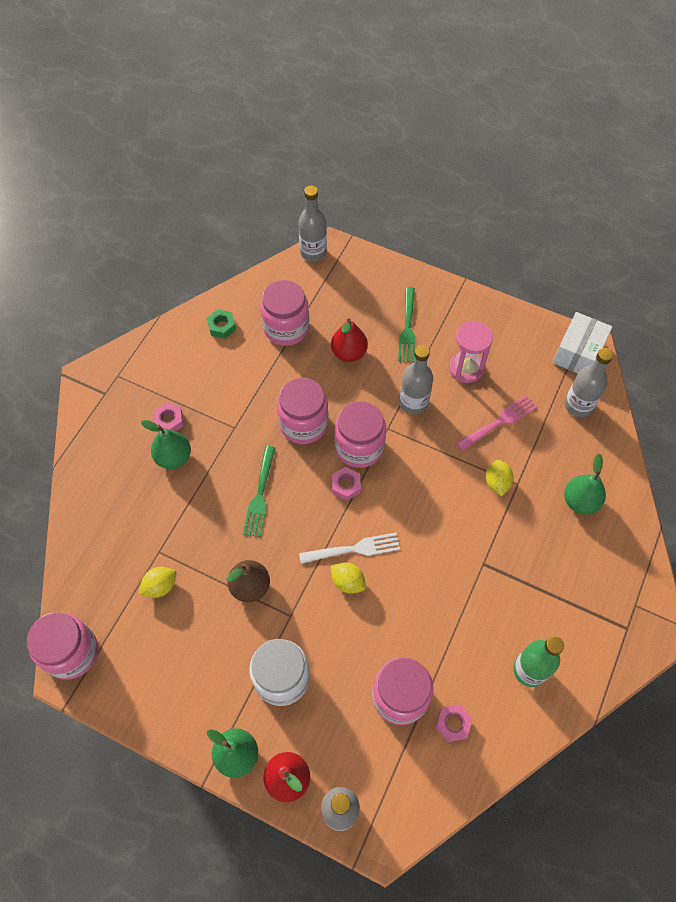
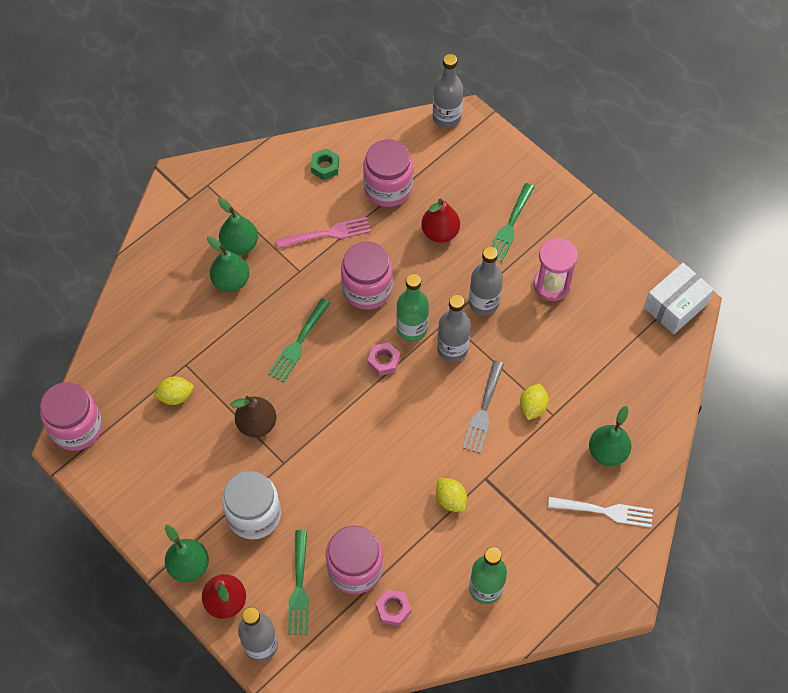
camera: 20 degrees right, 0 degrees up
pink nut [153,403,184,431] -> green pear [218,198,258,255]
white fork [299,533,400,564] -> white fork moved to [548,497,653,527]
yellow lemon [331,562,366,594] -> yellow lemon moved to [436,478,467,512]
pink jar [334,401,386,468] -> green bottle [396,274,429,341]
pink fork [456,395,537,451] -> pink fork moved to [276,217,371,249]
grey bottle [565,348,613,417] -> grey bottle moved to [437,295,471,362]
none -> green fork [288,530,309,635]
none -> grey fork [463,361,504,453]

